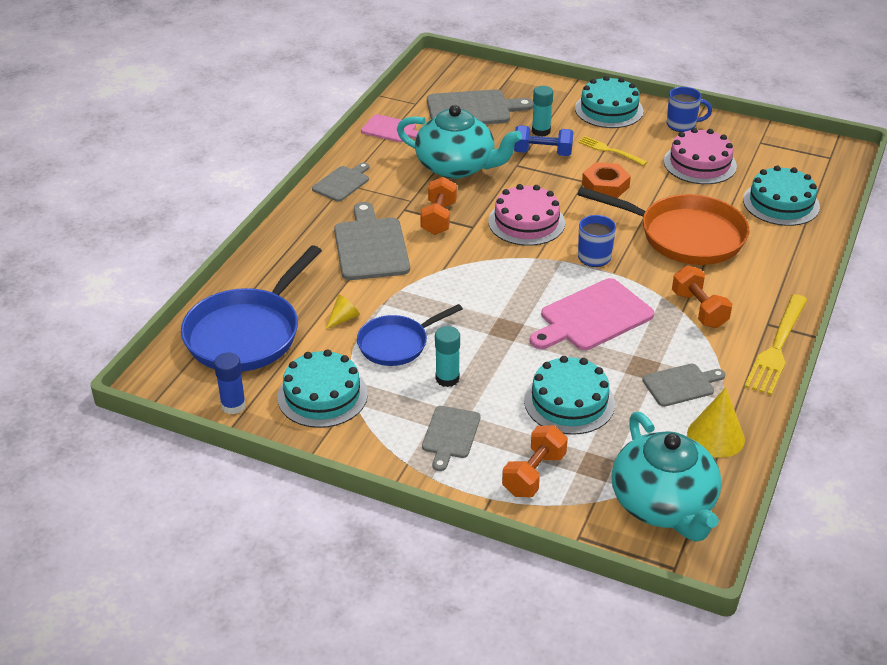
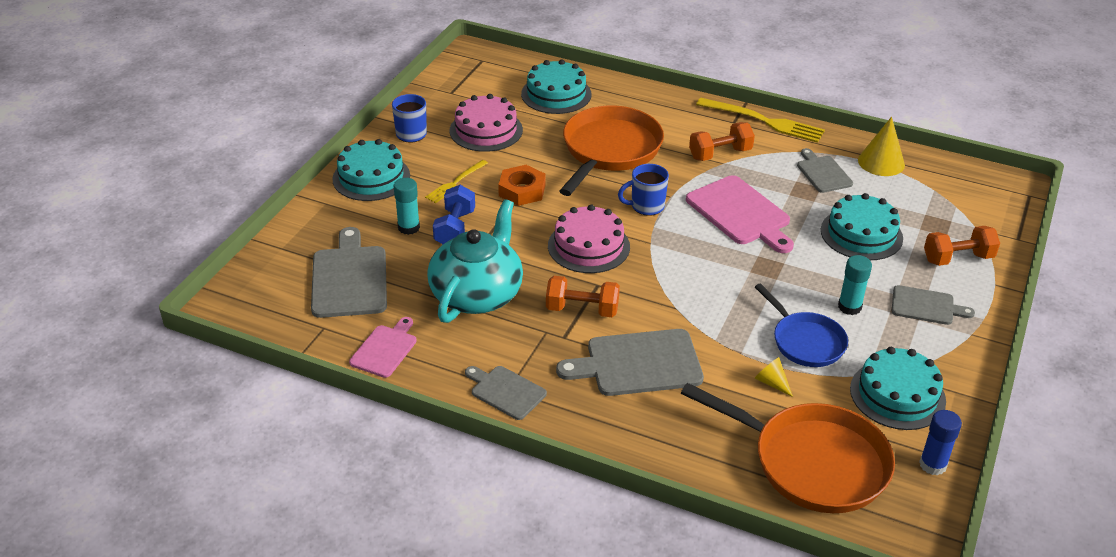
camera: 90 degrees left, 0 degrees up
blue pan [181,245,322,372] -> orange pan [681,383,895,513]
orange dumbbell [502,425,568,497] -> orange dumbbell turned 45 degrees counterclockwise [924,226,1000,266]
turquoise teapot [611,412,722,542] -> none

